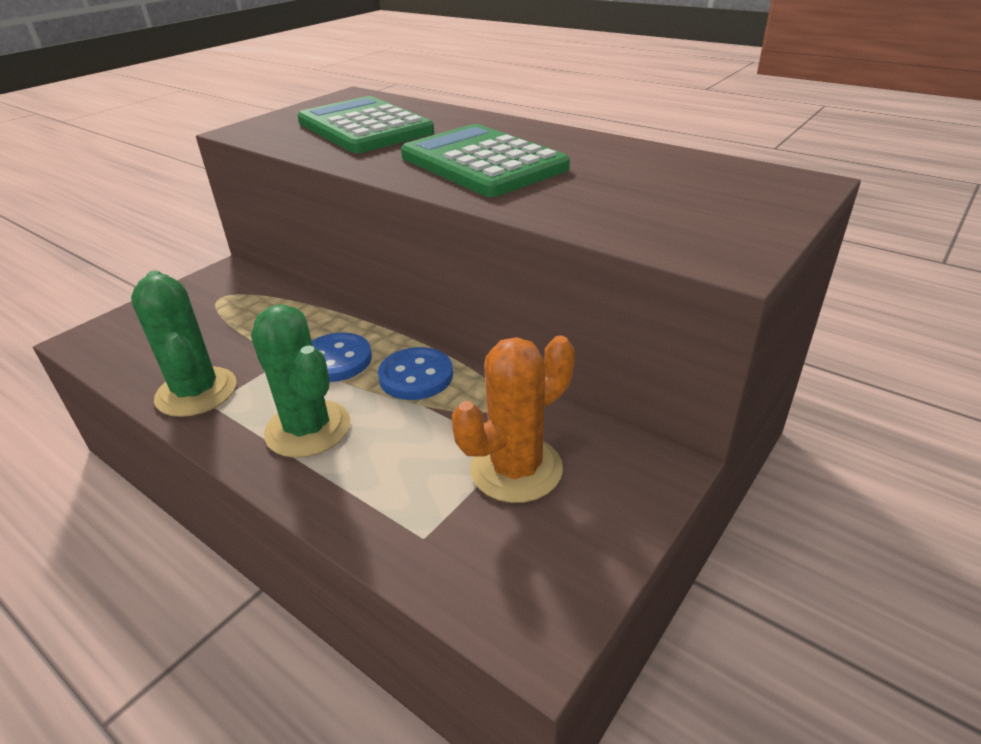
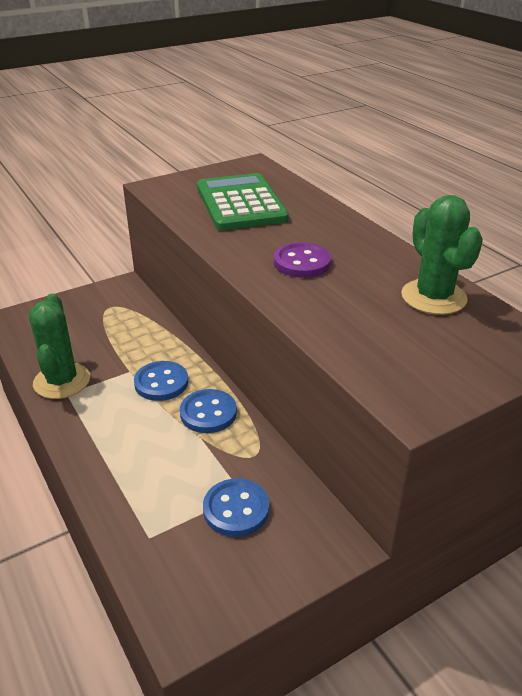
camera: 20 degrees right, 0 degrees up
green cactus [251,304,351,458] -> green cactus moved to [401,195,483,315]
green calculator [401,124,570,197] -> purple button [274,242,331,278]
orange cactus [452,335,575,503] -> blue button [203,478,269,537]

